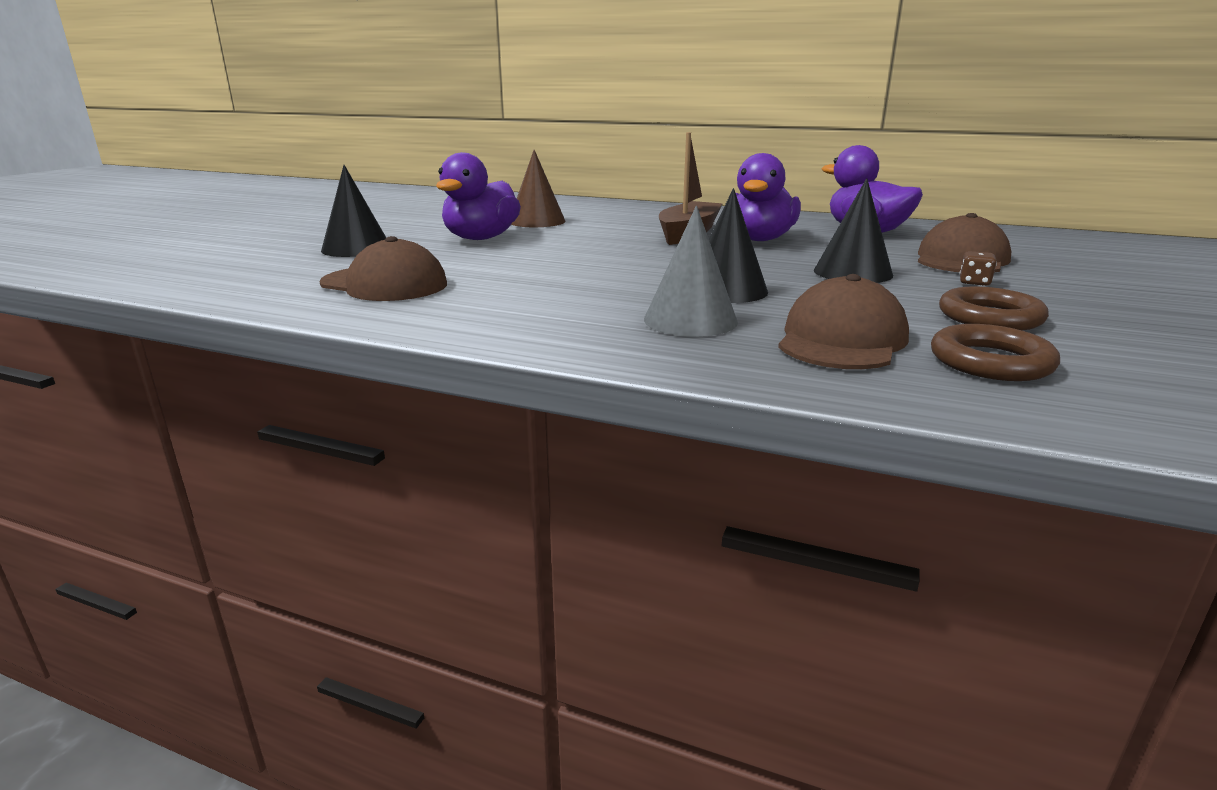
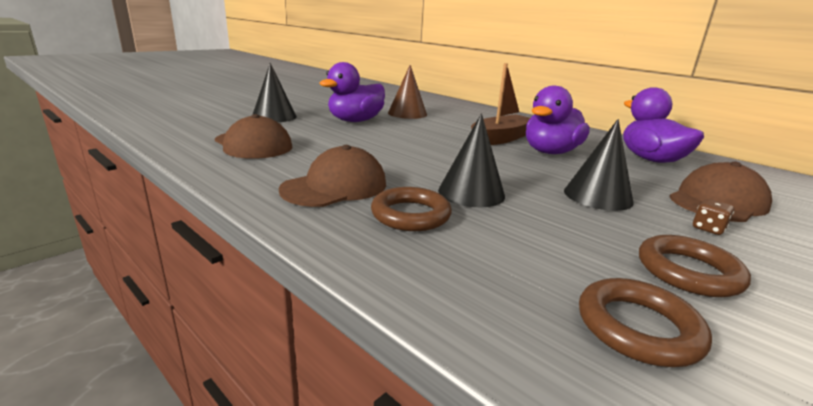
camera: 20 degrees right, 0 degrees up
grey cone [644,206,738,337] -> brown ring [371,187,452,231]
brown cap [778,274,909,369] -> brown cap moved to [279,145,386,207]

